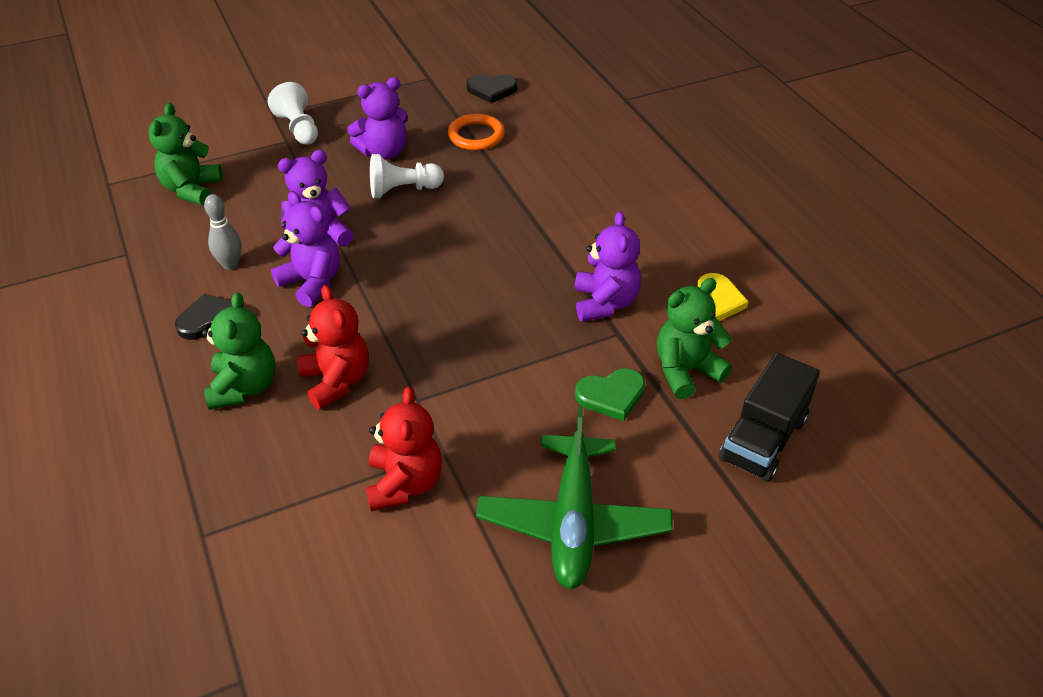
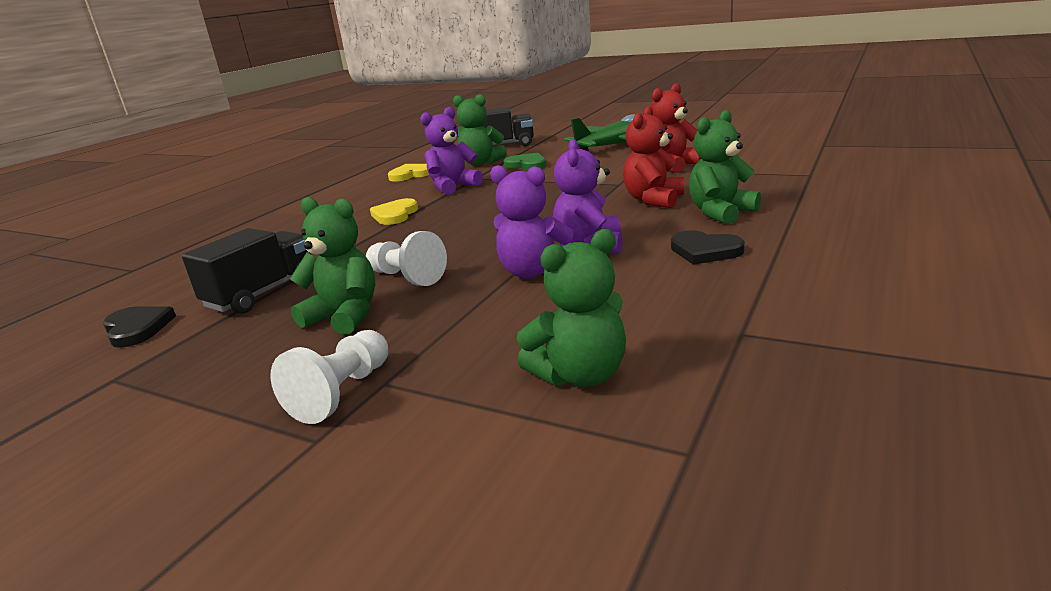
camera: 125 degrees left, 20 degrees down
grey bowling pin [204,194,242,270] -> none
purple teddy bear [347,77,408,159] -> green teddy bear [290,197,376,334]
orange ring [448,114,505,150] -> black truck [182,228,311,314]
none -> yellow heart [370,198,418,225]

